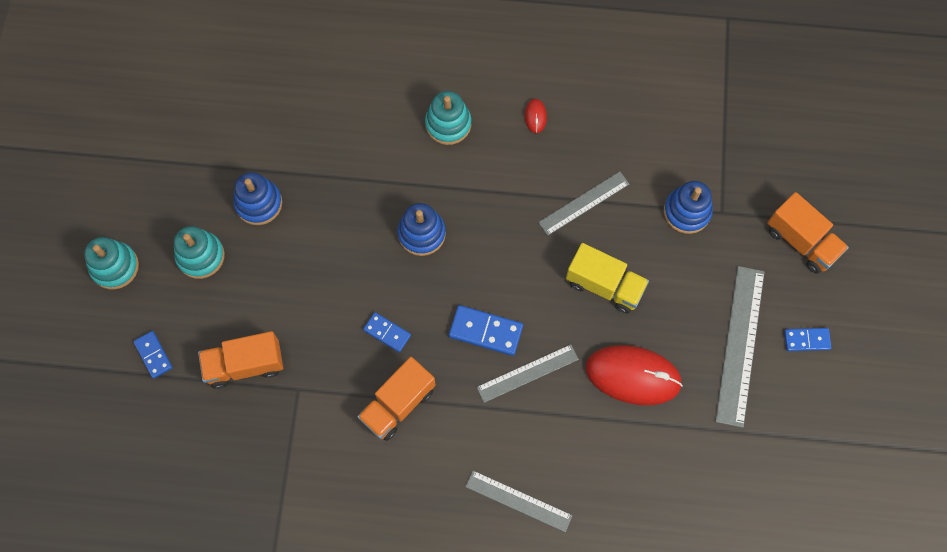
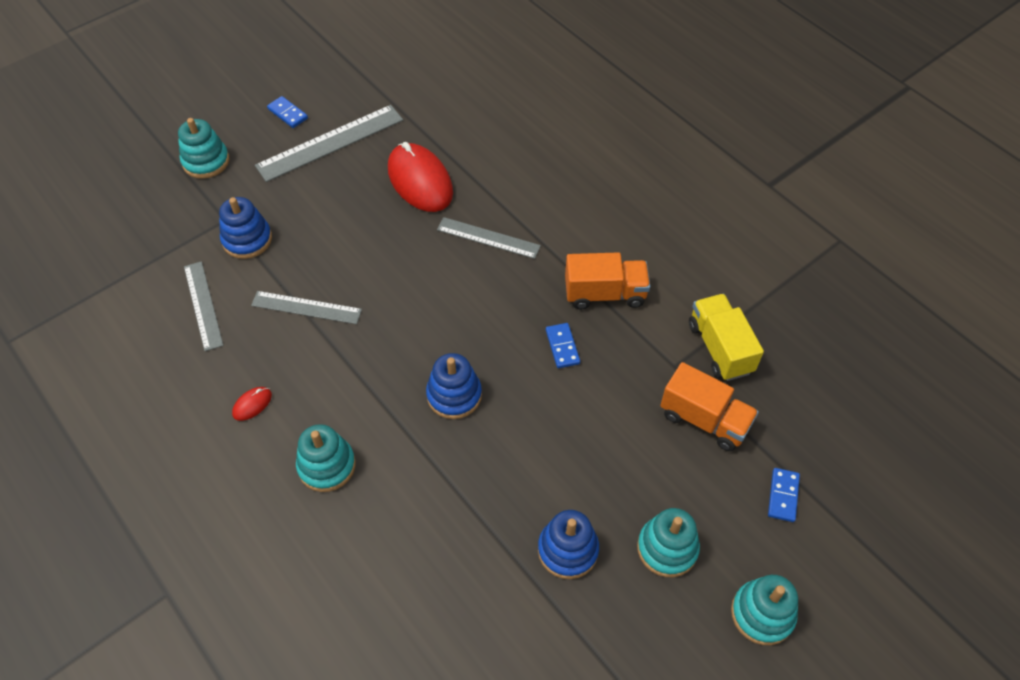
camera: 135 degrees left, 15 degrees down
blue domino [449,305,523,356] -> none
grey ruler [466,470,573,532] -> grey ruler moved to [184,261,223,351]
yellow truck [566,243,649,314] -> yellow truck moved to [689,294,764,381]
orange truck [767,192,849,274] -> turquoise stacking toy [178,118,229,179]

